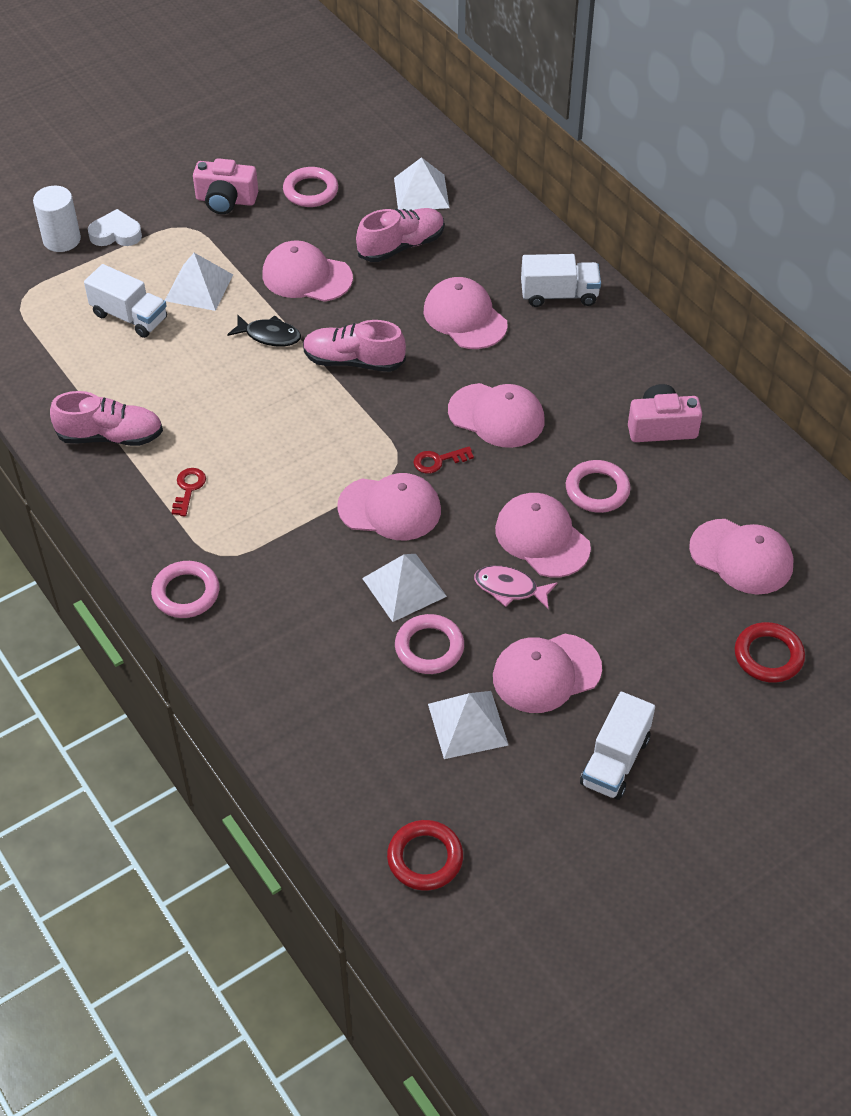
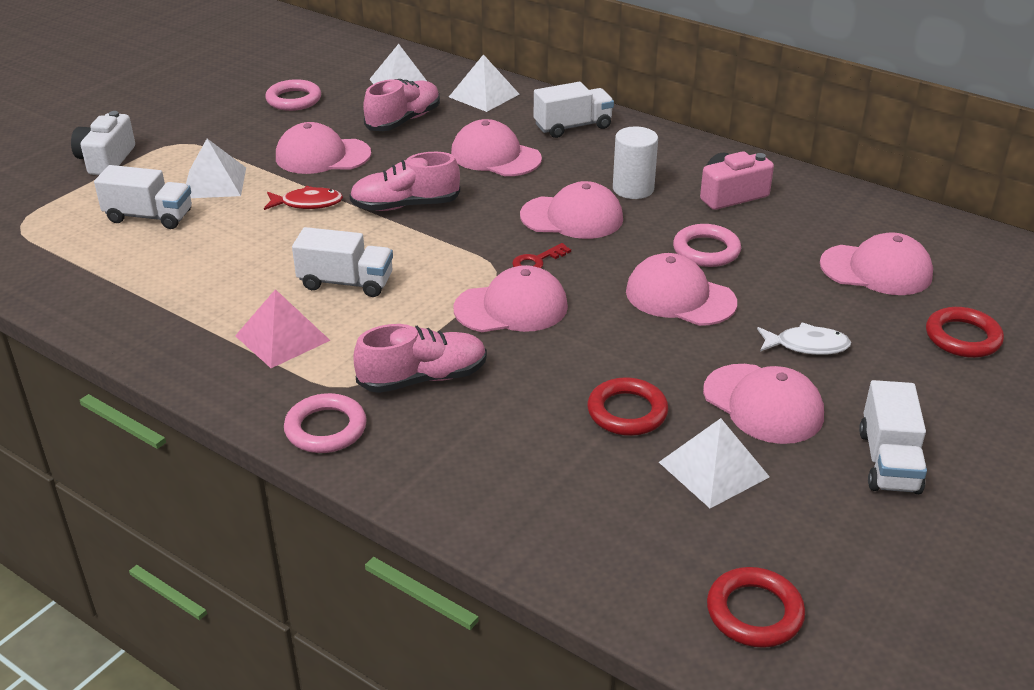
camera: 20 degrees left, 15 degrees down
white cylinder [33,186,81,252] -> white cylinder moved to [613,127,658,199]
pink shoe [50,391,163,446] -> pink shoe moved to [354,324,487,393]
white heart [88,209,142,246] -> white camera [71,111,135,175]
red key [172,468,206,516] -> pink pyramid [235,289,331,368]
pink camera [193,158,258,214] -> none
black fish [227,315,301,346] -> red fish [264,186,343,210]
white pyramid [362,554,447,622] -> white pyramid moved to [449,54,519,112]
pink ring [395,614,464,674] -> red ring [587,377,668,436]
pink fish [474,566,558,610] -> none
pink cap [493,634,602,713] -> pink cap turned 90 degrees counterclockwise [703,364,824,444]
none -> white truck [292,227,393,297]
none -> white fish [757,322,851,355]

